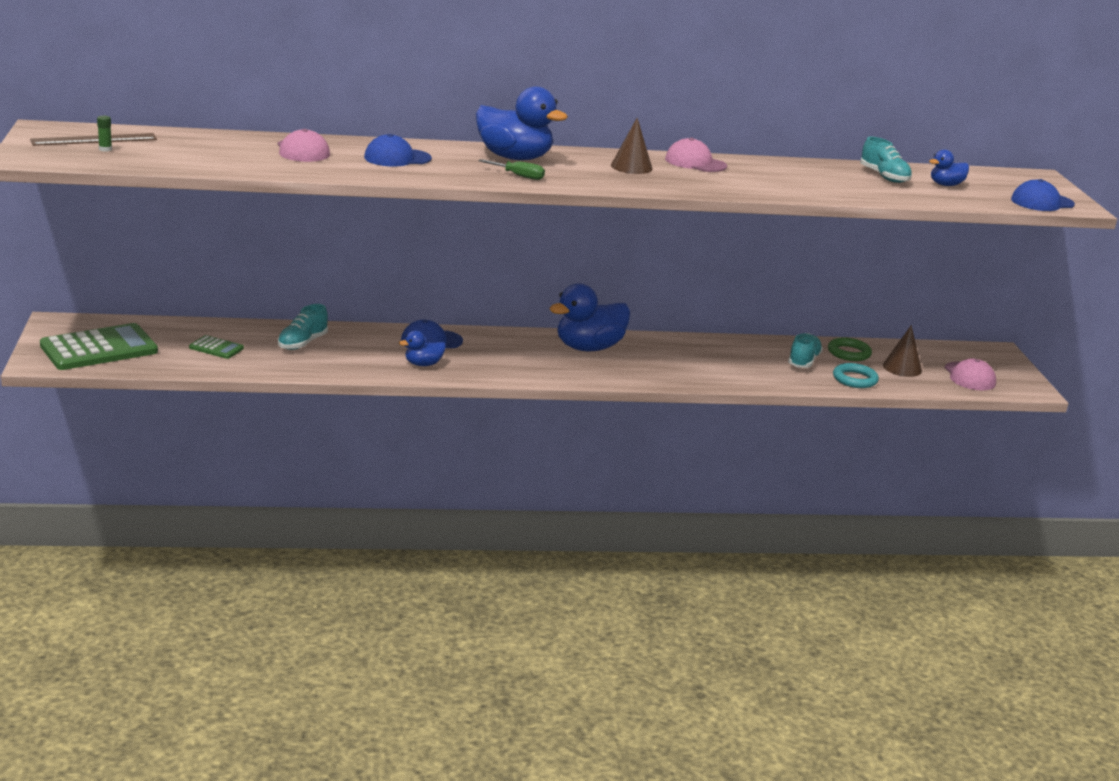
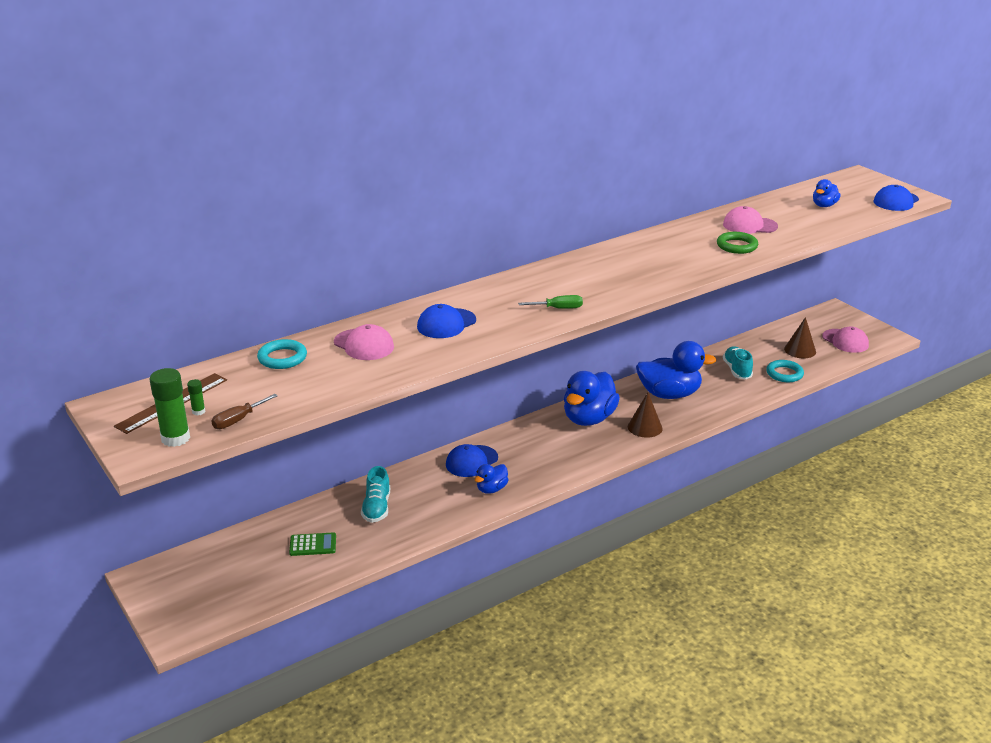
camera: 25 degrees left, 5 degrees up
green calculator [40,323,158,370] -> none
blue duck [476,87,568,160] -> blue duck moved to [636,341,717,399]
brown cone [611,118,653,174] -> brown cone moved to [628,392,663,438]
pink cap [665,138,727,172] -> pink cap moved to [723,206,778,234]
green ring [828,337,872,361] -> green ring moved to [717,232,758,254]
turquoise shoe [860,137,912,183] -> none
none -> green glue stick [149,368,190,447]
none -> brown screwdriver [211,394,278,429]
none -> turquoise ring [257,339,307,369]

